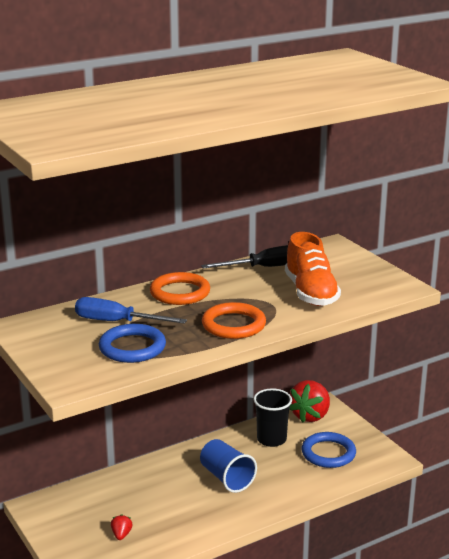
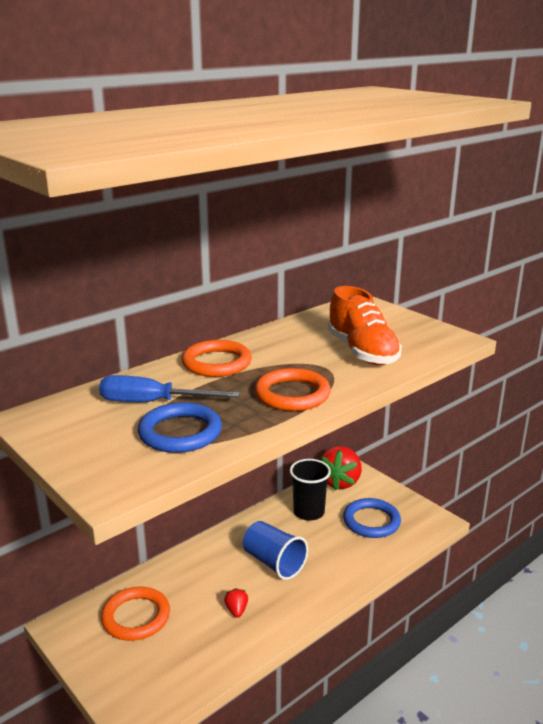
camera: 10 degrees left, 0 degrees up
red strawberry [111,514,133,540] -> red strawberry moved to [224,588,248,618]
black screwdriver [201,245,288,269] -> none
none -> orange ring [101,587,170,641]

